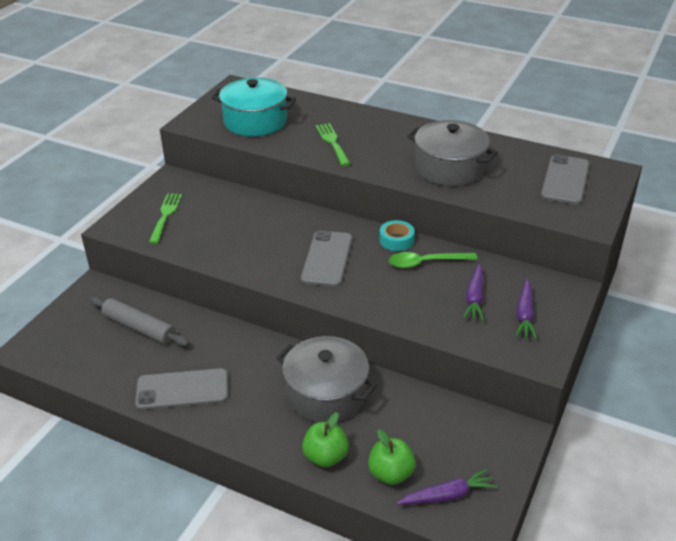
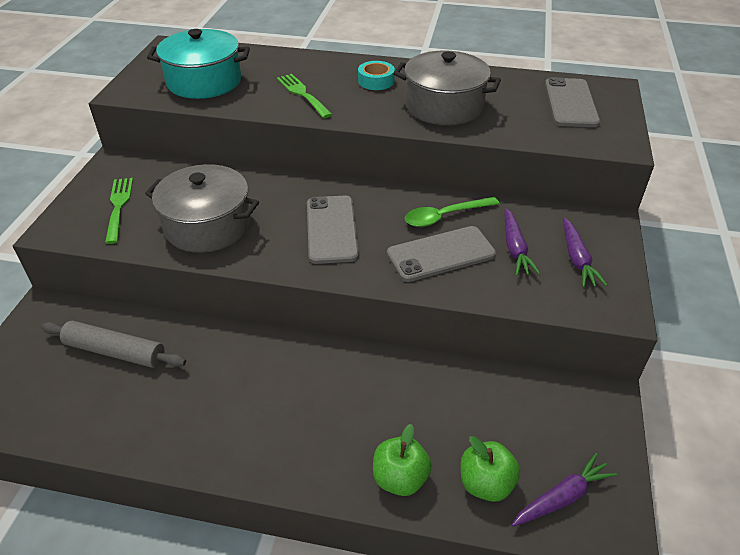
camera: 15 degrees left, 5 degrees up
grey phone [135,368,228,410] -> grey phone moved to [387,226,496,282]
grey pot [277,336,377,423] -> grey pot moved to [145,164,259,253]
turquoise tape [379,220,415,251] -> turquoise tape moved to [358,61,395,90]

